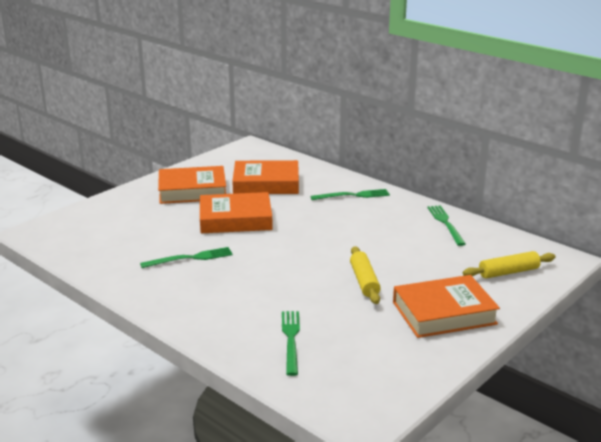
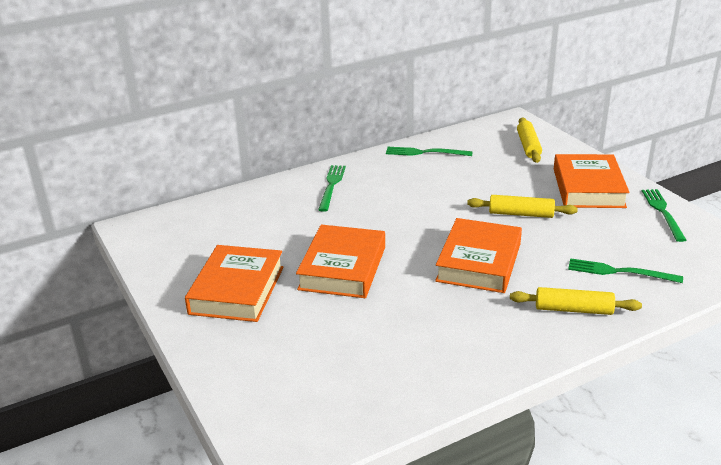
camera: 70 degrees left, 5 degrees up
green fork [140,247,233,268] -> green fork moved to [642,189,686,242]
orange book [232,160,299,194] -> orange book moved to [435,218,522,293]
none -> yellow rolling pin [510,287,642,315]

